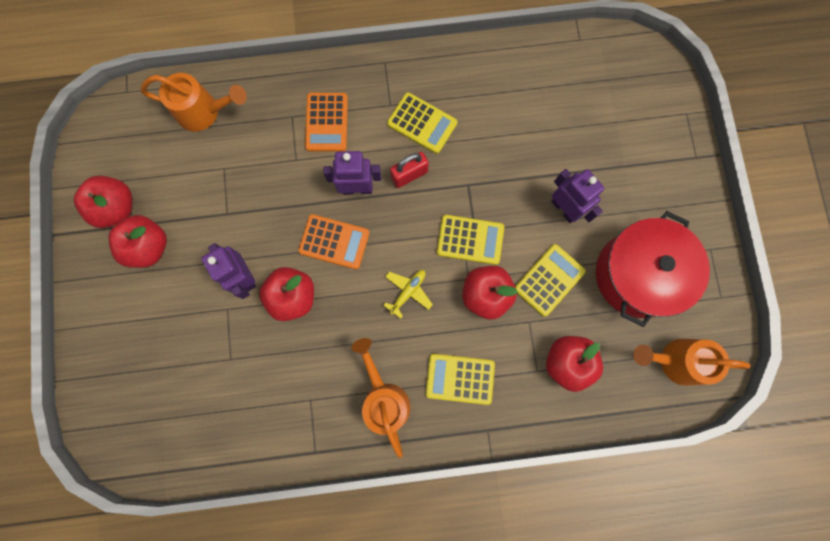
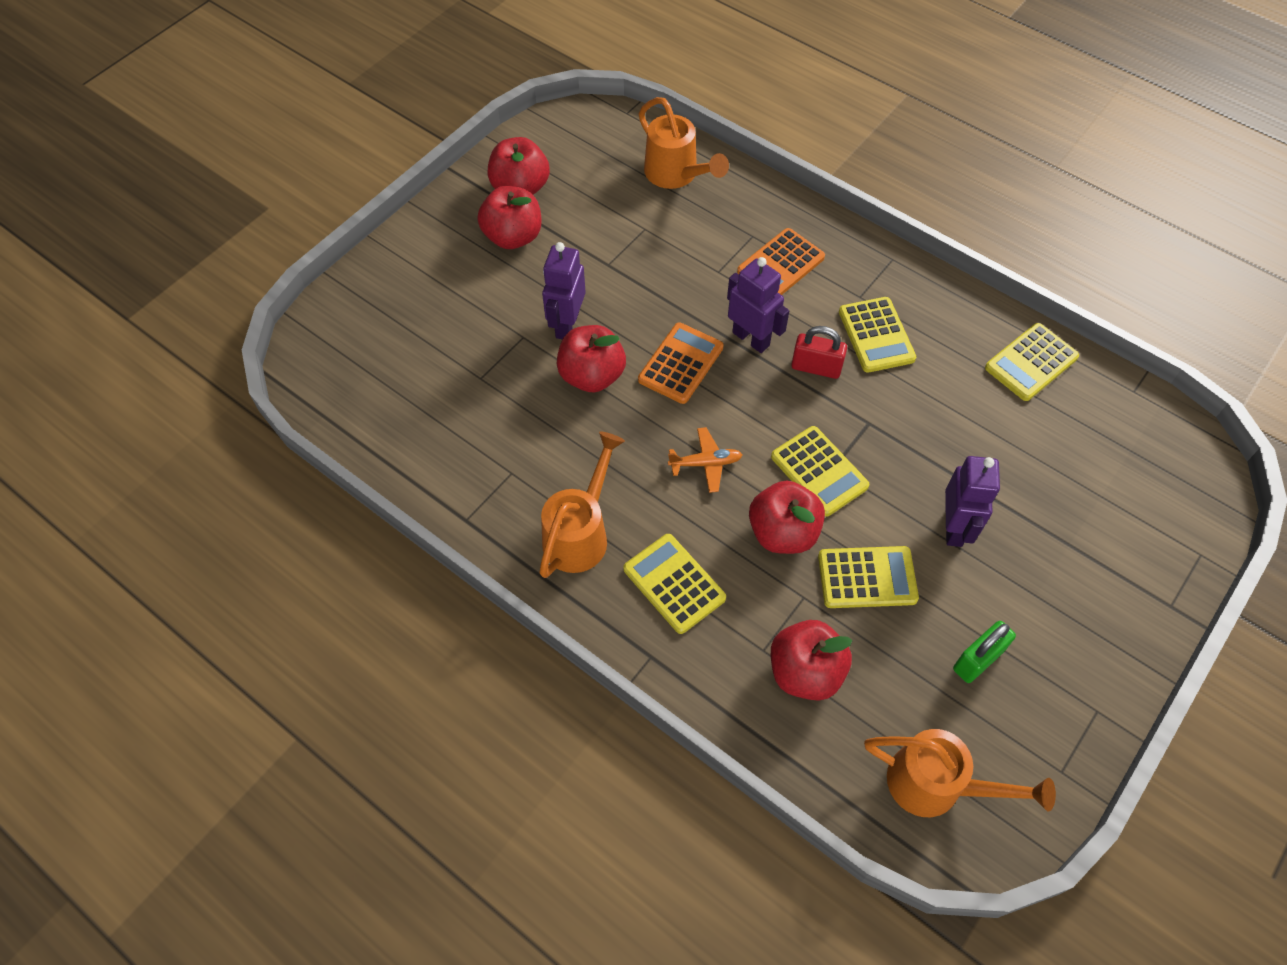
camera: 45 degrees right, 20 degrees down
orange calculator [298,214,370,269] -> orange calculator turned 120 degrees counterclockwise [638,322,724,404]
yellow plane [383,270,433,319] -> orange plane [668,427,743,493]
red pot [596,211,710,327] -> green padlock [953,621,1016,683]
orange watering can [633,339,751,386] -> orange watering can turned 150 degrees clockwise [864,729,1056,817]
none -> yellow calculator [985,323,1079,401]

